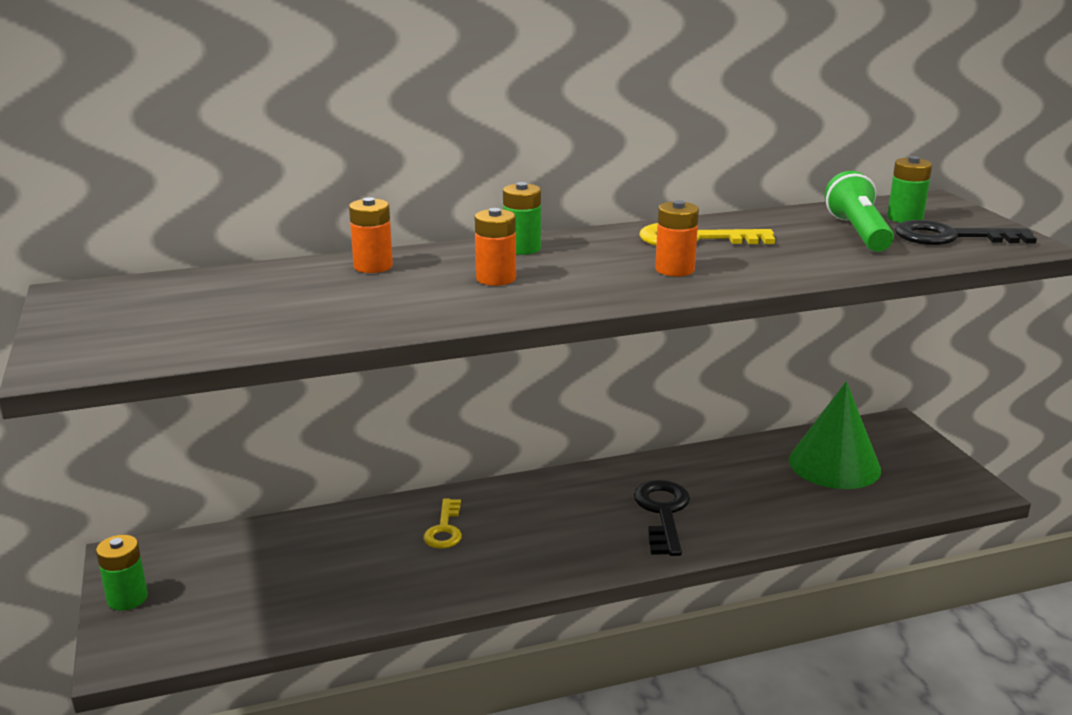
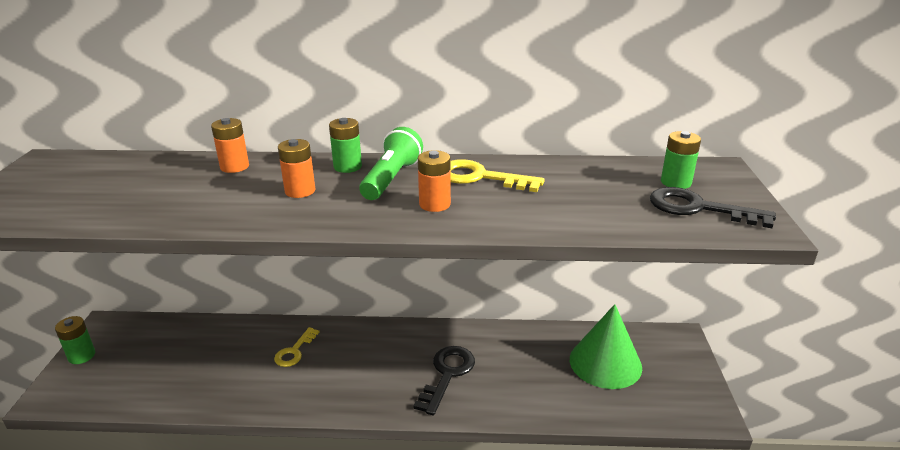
camera: 20 degrees right, 5 degrees up
green flashlight [825,171,894,252] -> green flashlight moved to [359,127,423,200]

